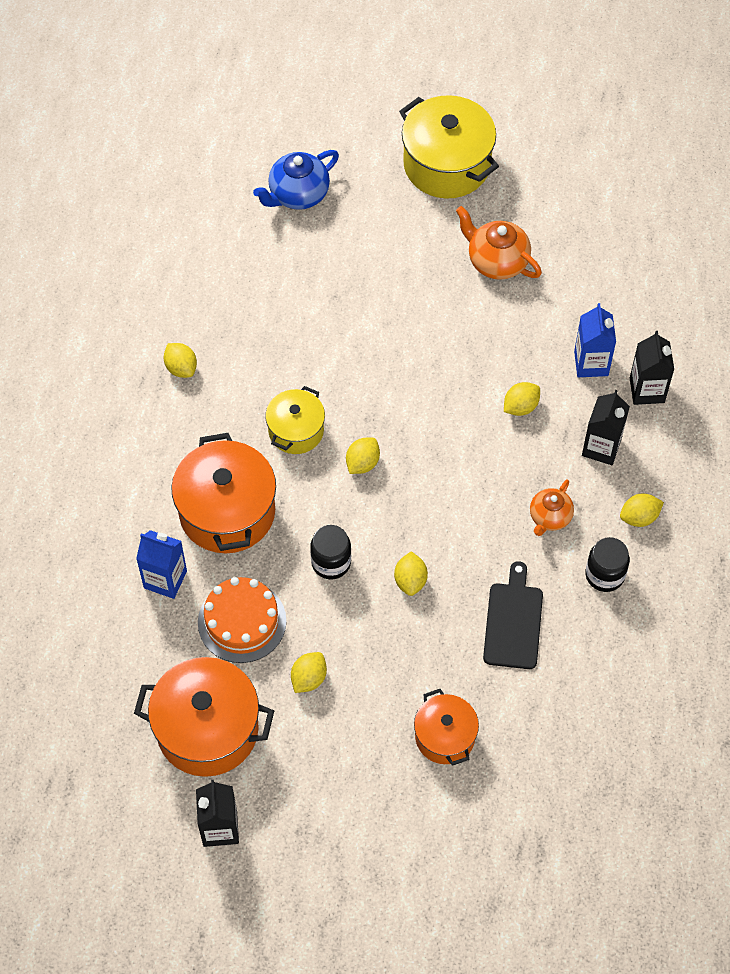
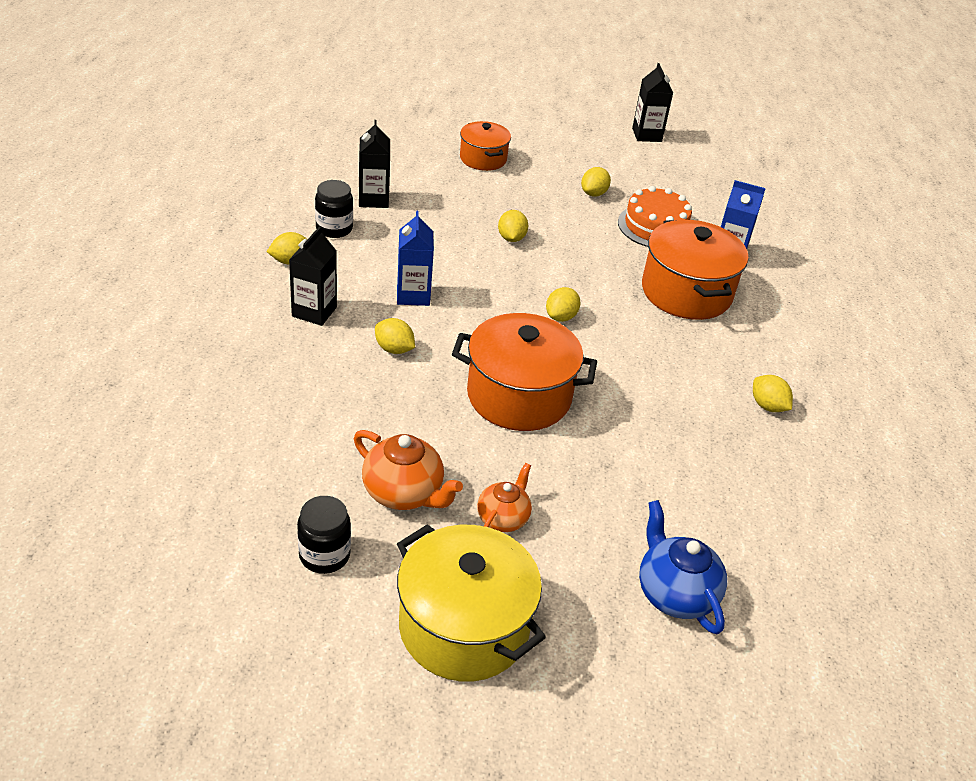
camera: 175 degrees right, 20 degrees down
orange pot [134,657,274,777] -> orange pot moved to [452,313,597,431]
blue teapot [253,150,339,210] -> blue teapot turned 75 degrees counterclockwise [639,500,727,634]
yellow pot [265,386,325,454] -> none
black jar [310,525,351,579] -> black jar moved to [297,496,351,574]
black cutting board [483,561,543,669] -> none
yellow lemon [504,382,540,416] -> yellow lemon turned 75 degrees clockwise [375,318,415,354]
orange teapot [530,479,574,536] -> orange teapot moved to [477,463,532,532]
blue carton [574,303,616,377] -> blue carton moved to [397,211,434,306]
black carton [630,331,674,405] -> black carton moved to [359,120,390,208]

